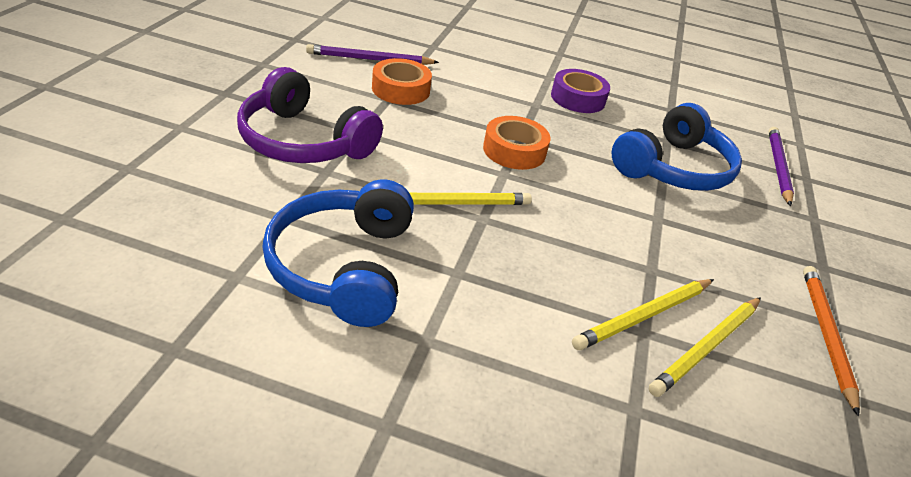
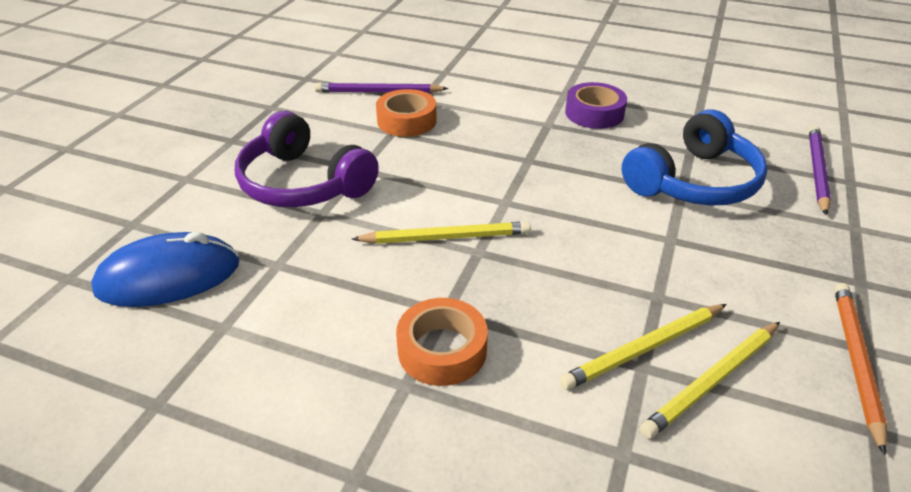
camera: 10 degrees right, 0 degrees up
blue headphones [262,179,414,327] -> none
orange tape [483,116,550,170] -> orange tape moved to [396,298,488,386]
none -> blue mouse [91,232,240,307]

